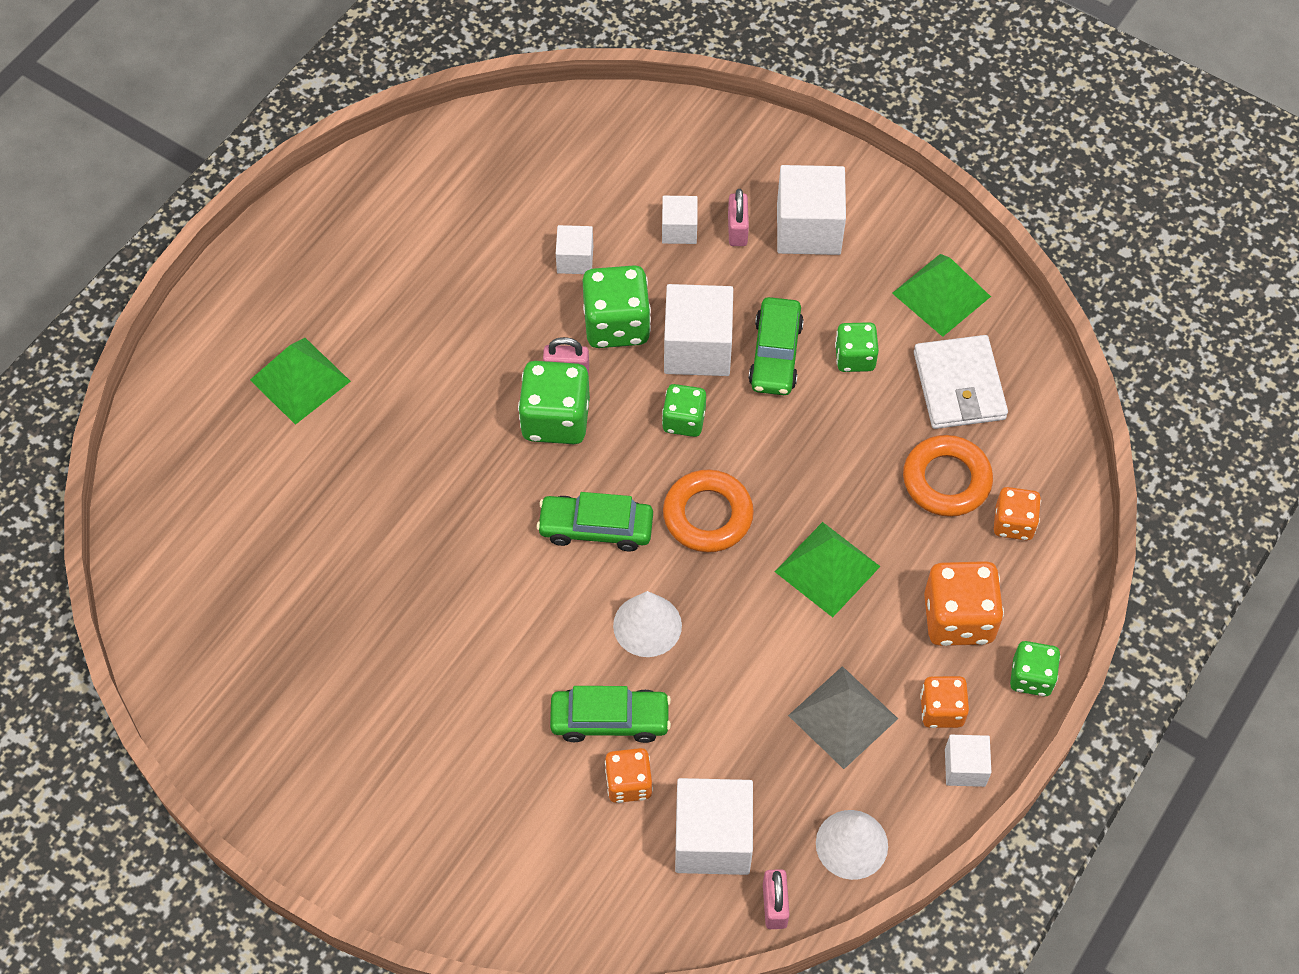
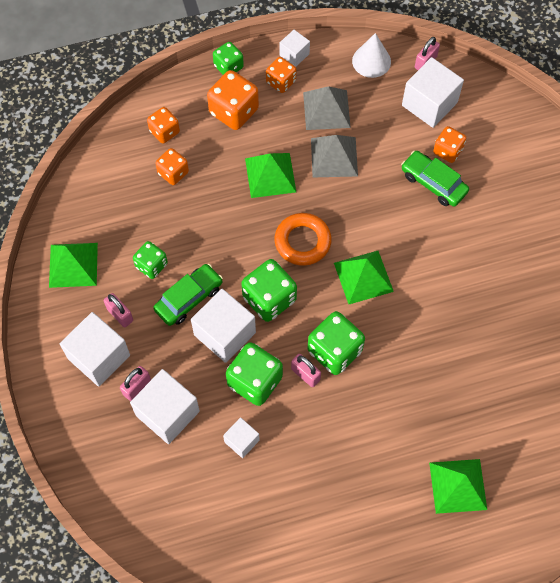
camera: 140 degrees left, 5 degrees up
green car [536,492,653,551] -> green pyramid [334,251,394,304]
white cone [613,591,682,657] -> none
white cube [662,196,698,244] -> white cube [130,369,200,444], size x1.83
green dice [662,384,706,437] -> green dice [241,259,297,322], size x1.63
orange ring [903,435,993,517] -> orange dice [155,148,189,185]
white wallet [914,335,1008,429] -> none
none -> pink padlock [104,293,133,327]
none -> grey pyramid [311,135,358,177]

